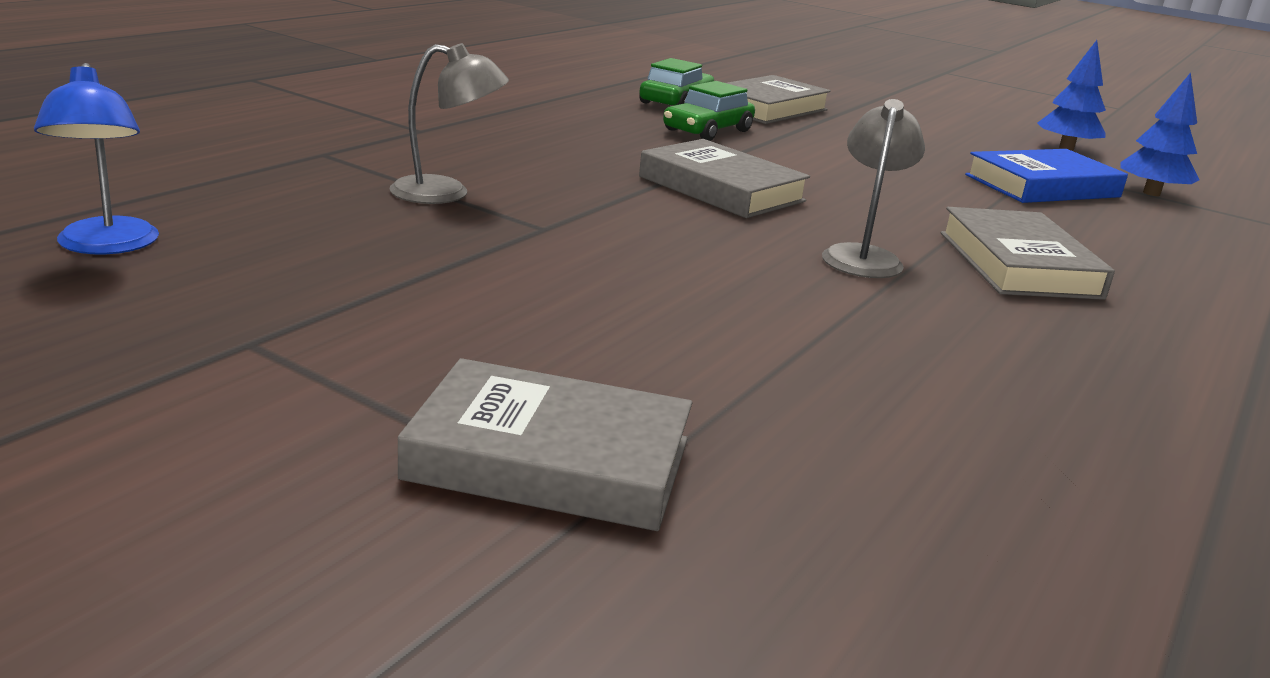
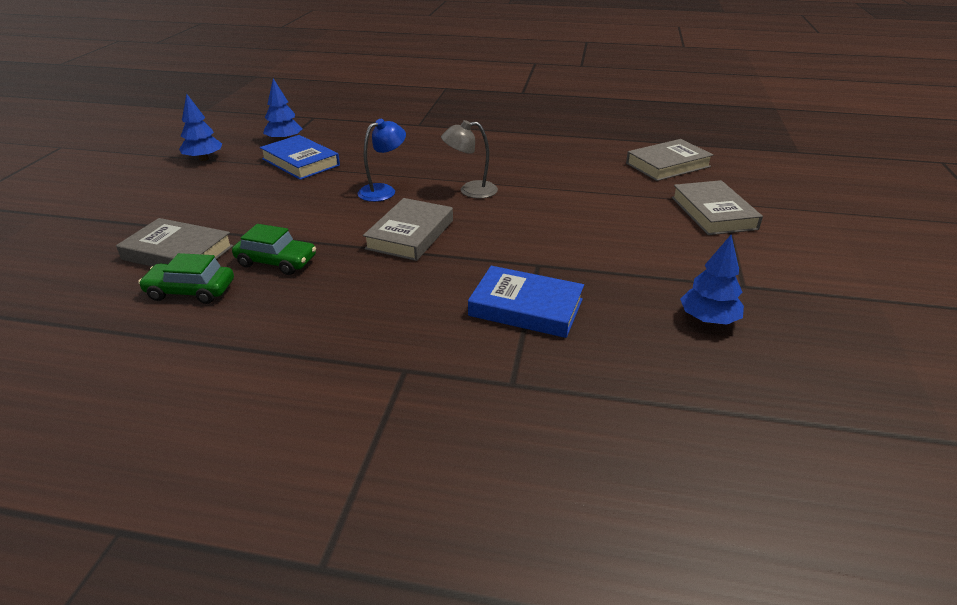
camera: 110 degrees left, 10 degrees up
blue lamp [34,63,159,254] -> blue lamp moved to [358,119,406,202]
grey lamp [390,43,509,204] -> blue book [468,266,584,338]
grey book [941,207,1115,300] -> grey book moved to [626,139,713,181]
none -> blue tree [680,235,744,325]

